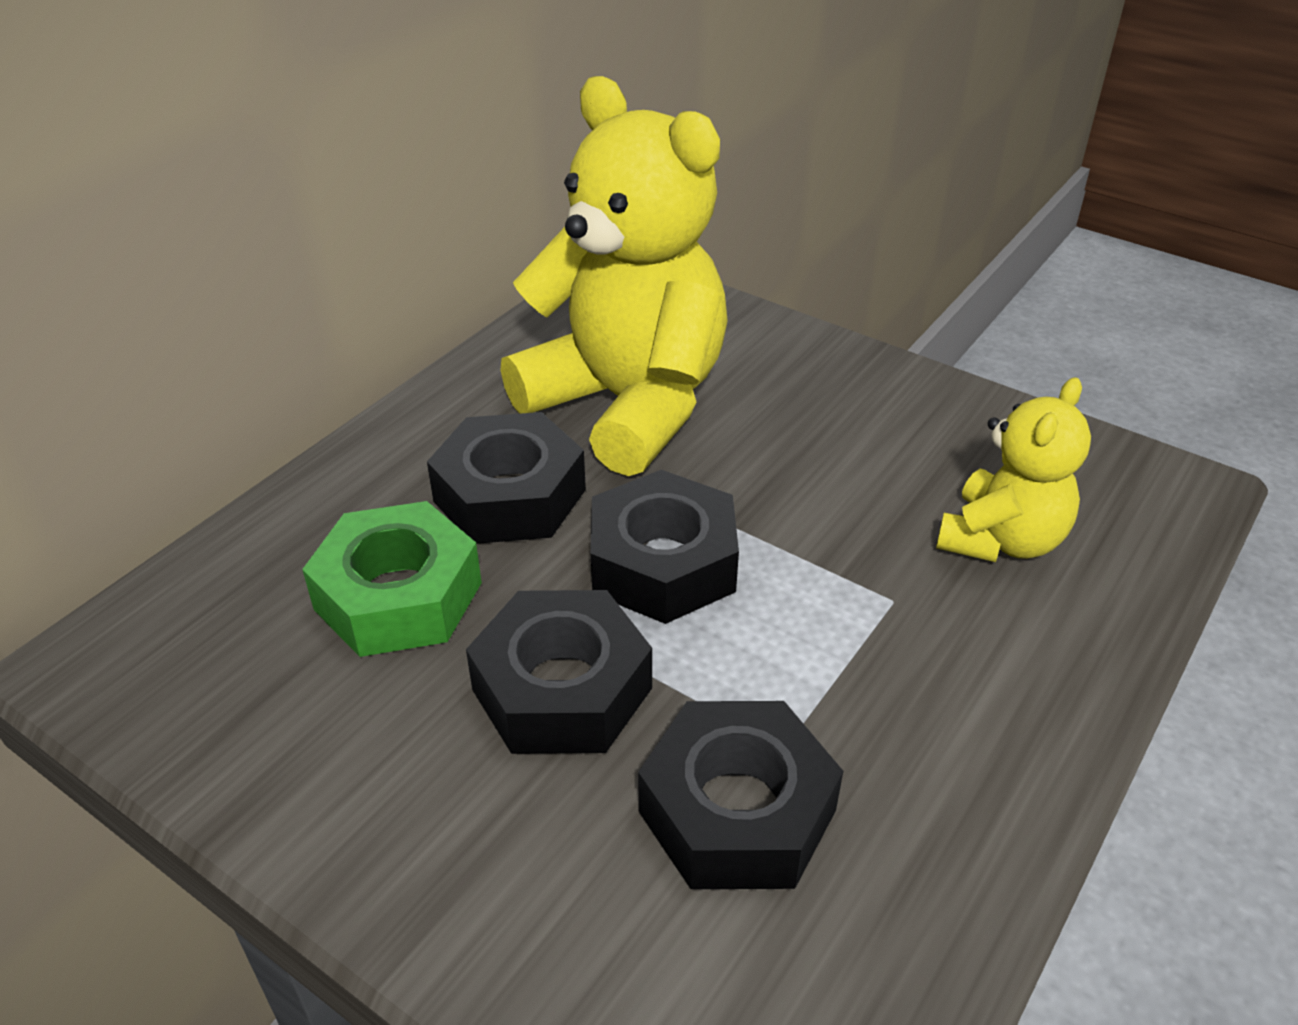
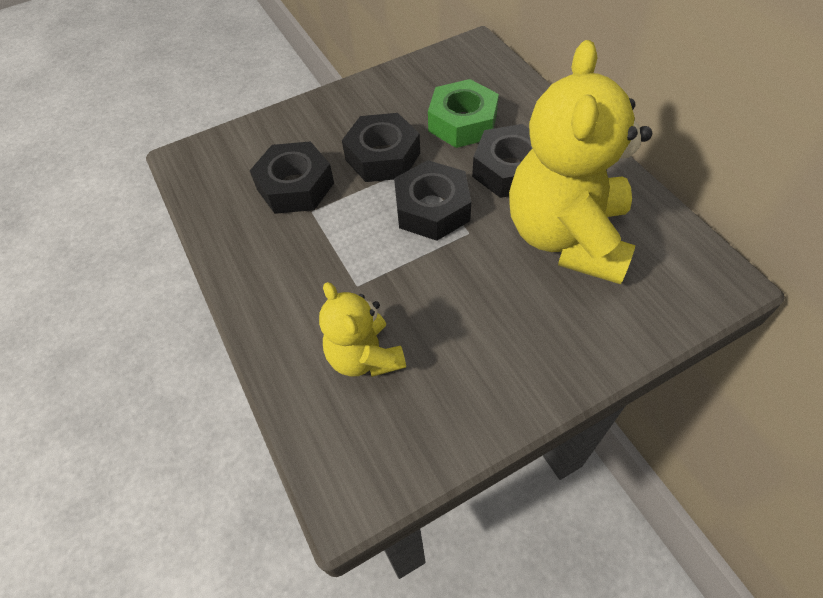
camera: 120 degrees right, 15 degrees up
yellow teddy bear [500,76,728,476] -> yellow teddy bear turned 120 degrees clockwise [509,40,652,284]

